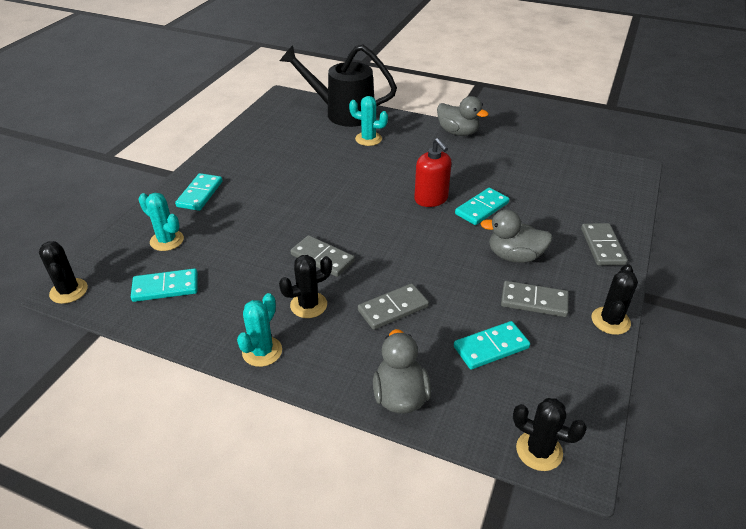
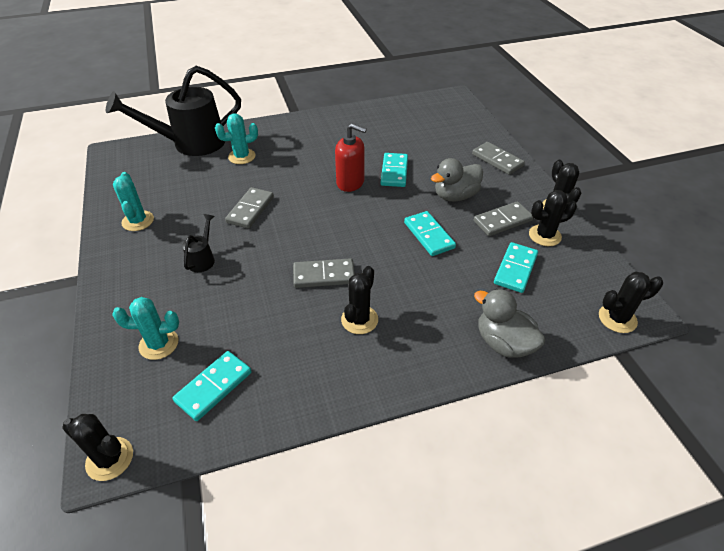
camera: 40 degrees left, 5 degrees up
turquoise domino [175,173,223,211] -> turquoise domino moved to [404,211,456,256]
turquoise cactus [237,293,282,367] -> turquoise cactus moved to [113,172,154,231]
grey domino [358,283,429,330] -> grey domino moved to [225,187,274,229]
grey duck [437,96,488,136] -> none
none -> black watering can [182,214,215,272]
none -> black cactus [529,190,577,246]

